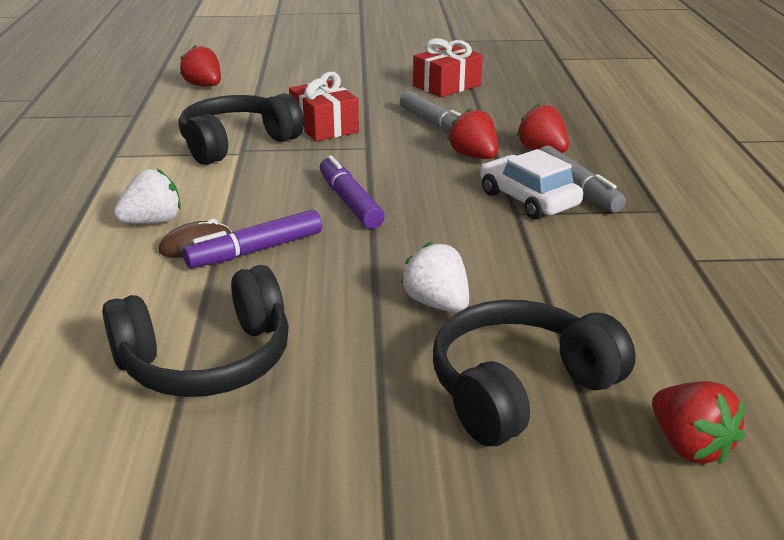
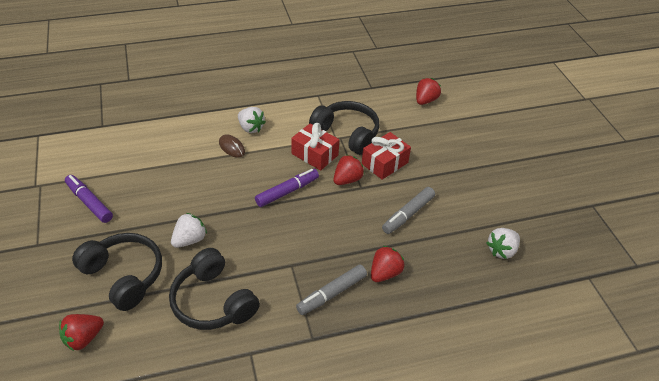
camera: 75 degrees right, 15 degrees up
black headphones [102,265,289,397] -> black headphones moved to [169,248,260,330]
purple marker [183,210,322,268] -> purple marker moved to [65,175,113,223]
red gift [413,38,483,97] -> red gift moved to [291,123,339,171]
red strawberry [448,108,498,159] -> red strawberry moved to [333,155,364,185]
white car [480,149,583,220] -> none
none -> white strawberry [487,228,520,259]

